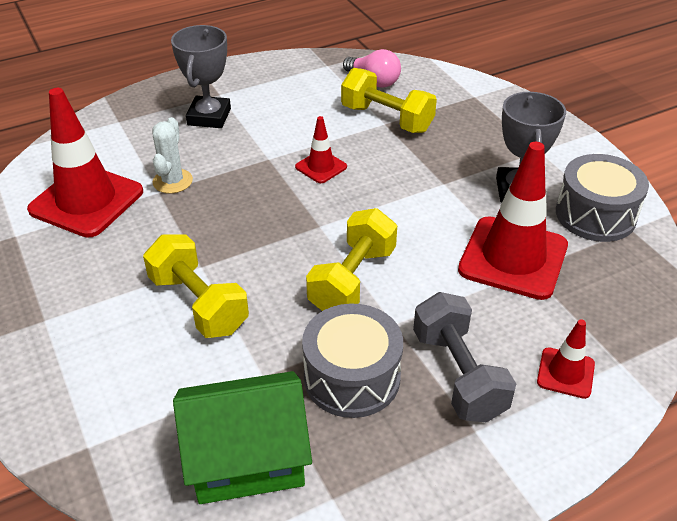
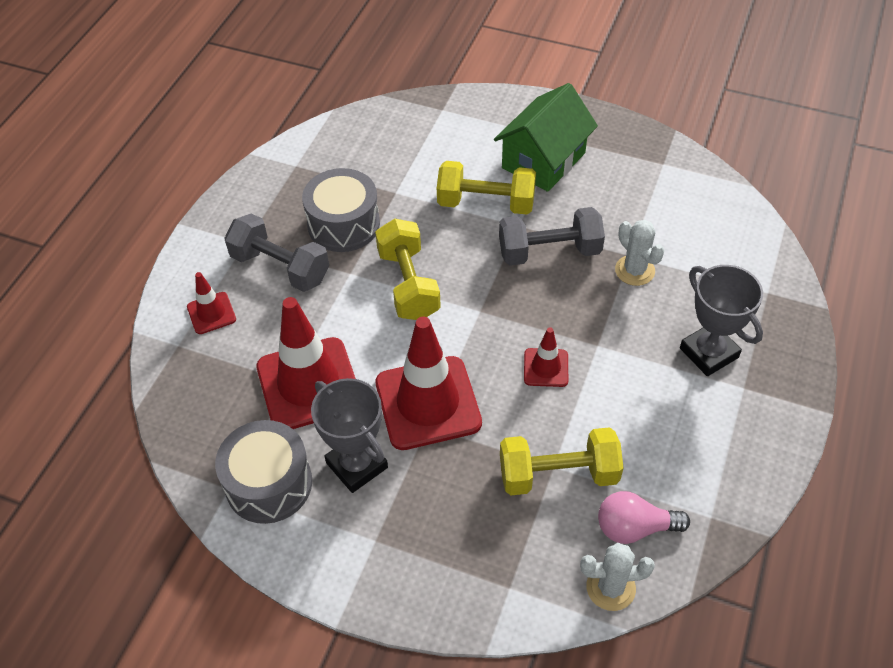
camera: 140 degrees right, 10 degrees up
red traffic cone [27,88,143,238] -> red traffic cone moved to [376,317,482,450]
green house [173,371,312,504] -> green house moved to [494,83,598,192]
none -> grey dumbbell [499,207,605,266]
none -> white cactus [580,543,655,611]

